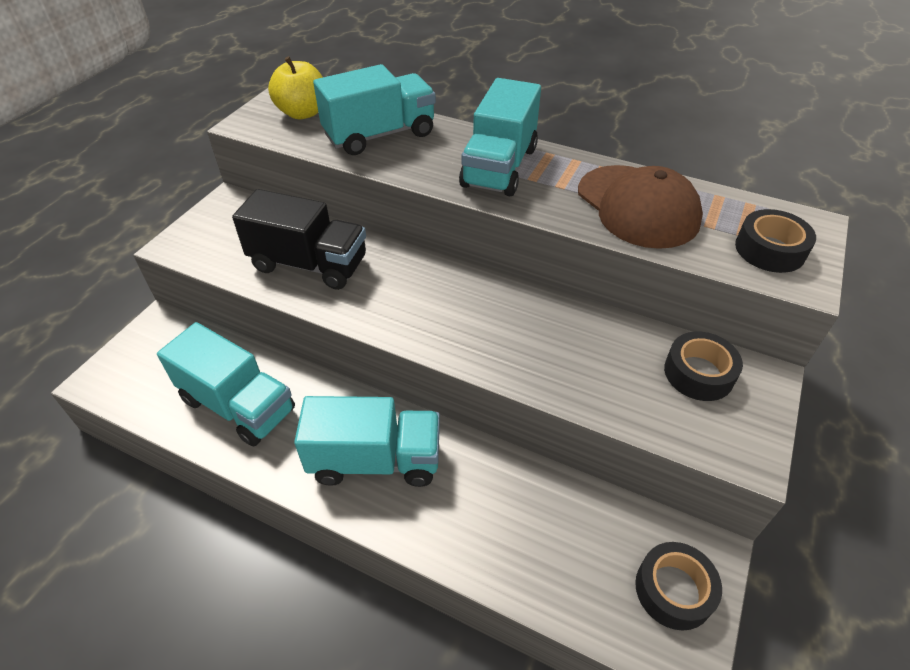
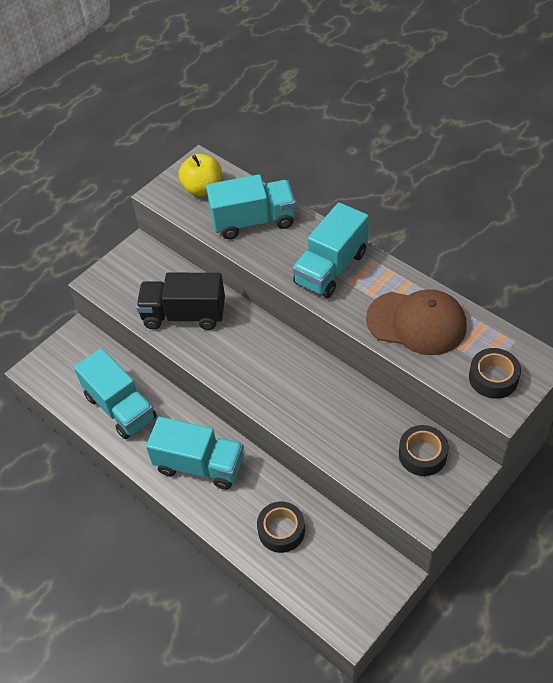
camera: 20 degrees right, 5 degrees up
black truck [232,189,366,290] -> black truck turned 150 degrees clockwise [136,273,225,330]
brown cap [578,165,703,249] -> brown cap turned 60 degrees counterclockwise [366,289,467,355]
black tape [635,542,722,630] -> black tape moved to [257,501,305,553]

